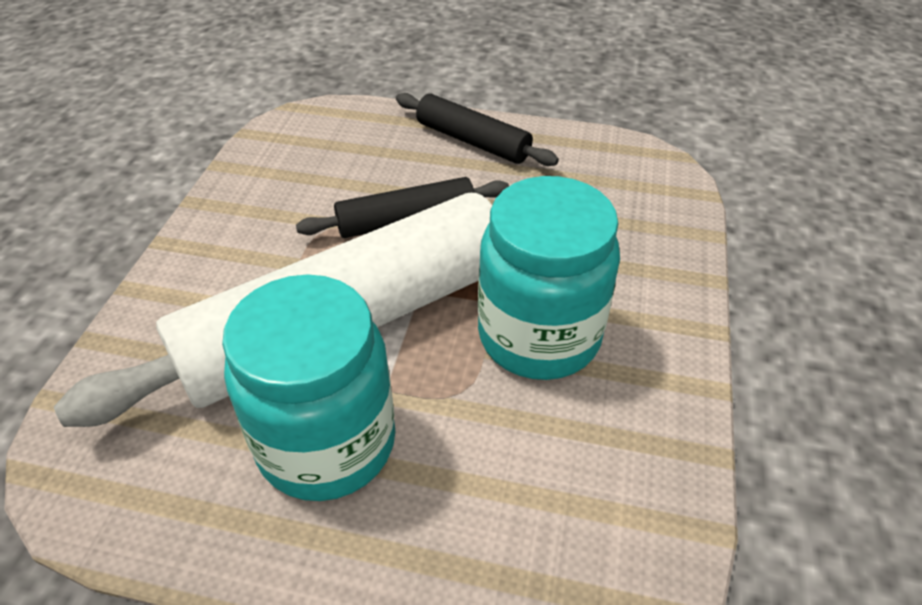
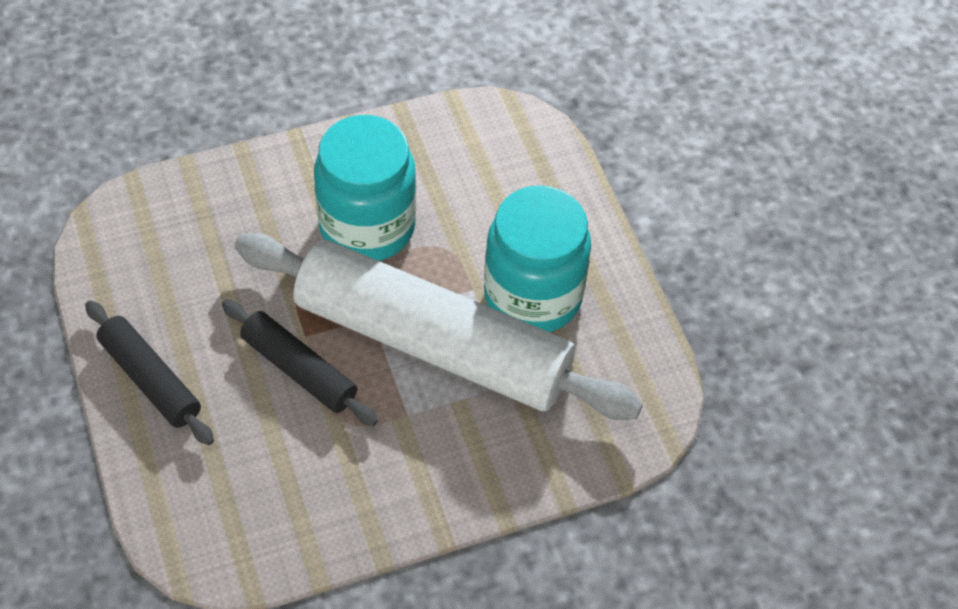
camera: 125 degrees left, 10 degrees up
black rolling pin [396,93,559,166] -> black rolling pin turned 45 degrees counterclockwise [85,300,214,445]

